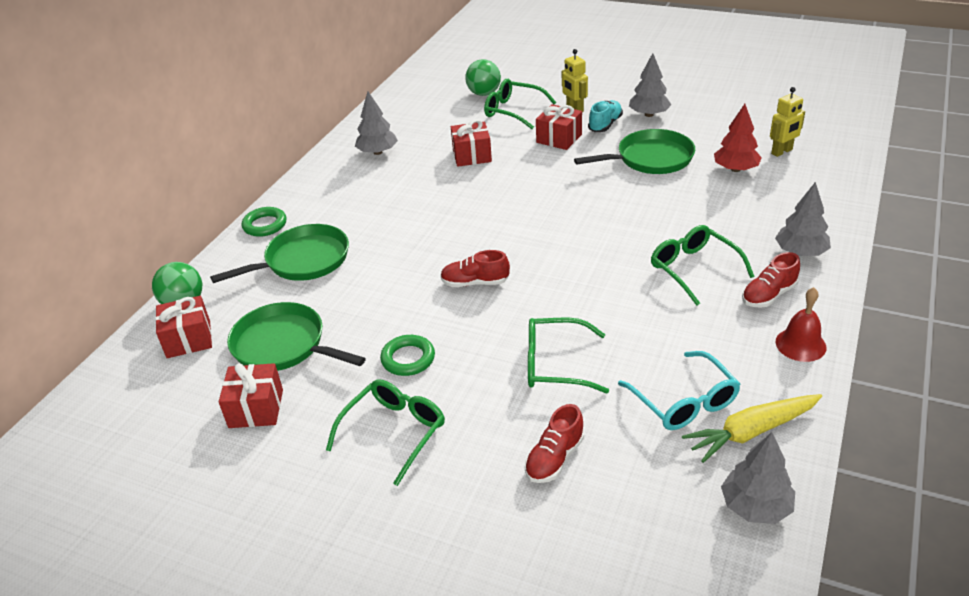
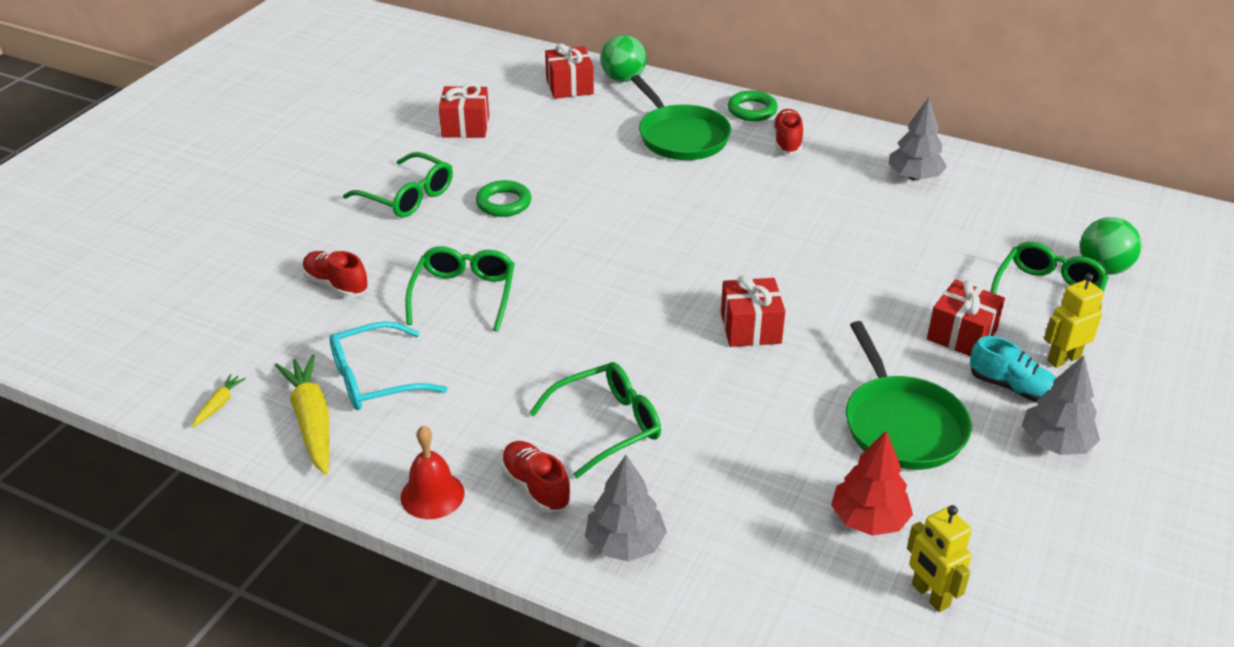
camera: 90 degrees right, 0 degrees up
green pan [227,302,366,371] -> none
red shoe [440,250,510,287] -> red shoe moved to [773,109,803,154]
red gift [451,119,492,167] -> red gift moved to [721,276,785,347]
grey tree [721,432,795,524] -> yellow carrot [192,374,246,428]

